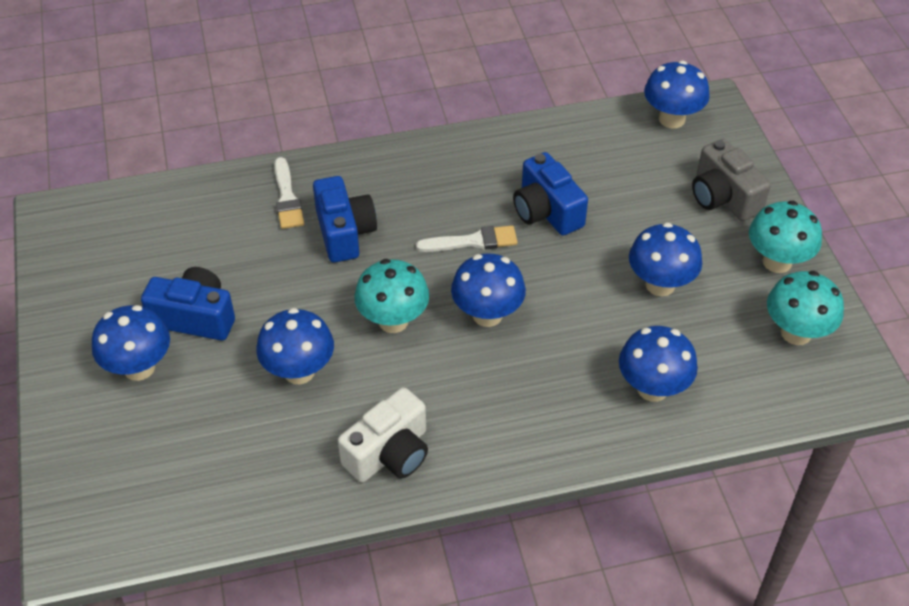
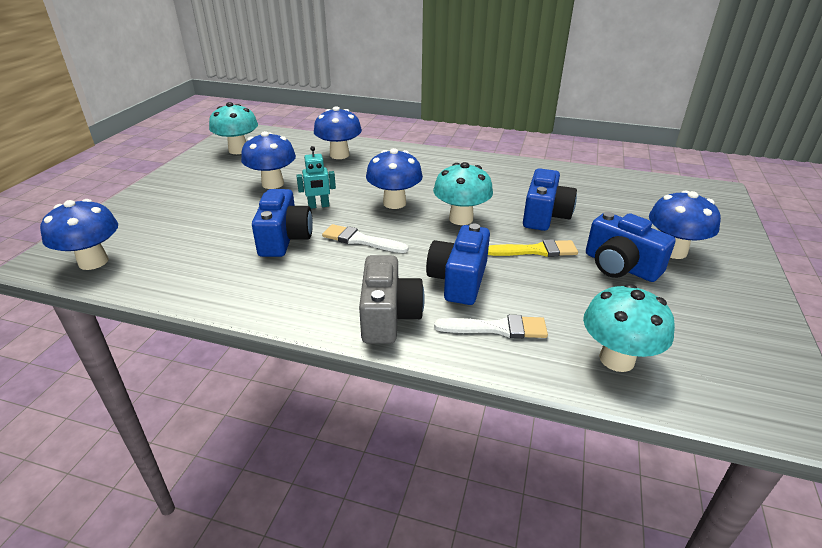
camera: 150 degrees left, 15 degrees down
blue mushroom [256,308,334,384] -> blue camera [523,168,577,231]
white brush [274,157,304,229] -> white brush turned 75 degrees clockwise [434,315,548,338]
white camera [338,387,428,482] -> none
grey camera [692,139,771,221] -> grey camera moved to [359,255,425,344]
turquoise mushroom [749,201,822,273] -> turquoise mushroom moved to [583,284,675,372]
none -> turquoise robot [296,146,336,209]
none -> yellow brush [488,239,578,257]

